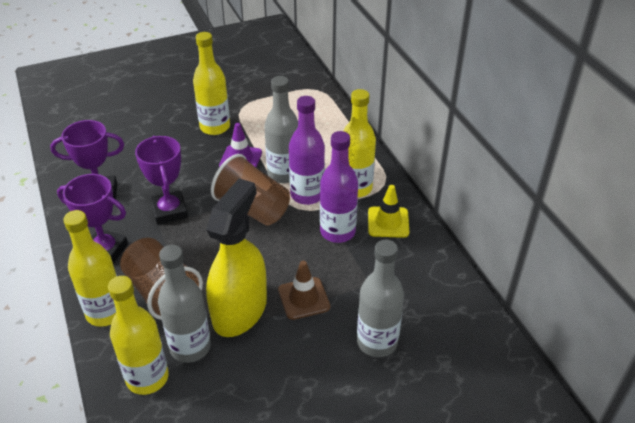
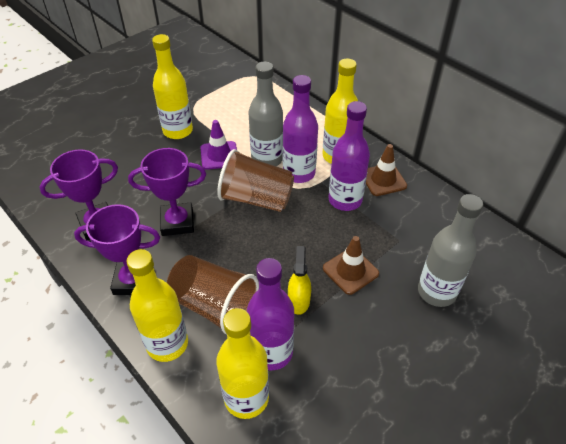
camera: 20 degrees left, 5 degrees up
purple trophy [135,136,188,225] -> purple trophy turned 60 degrees counterclockwise [128,148,206,236]
grey bottle [158,245,211,363] -> purple bottle [247,258,294,370]
yellow spray bottle [206,178,267,337] -> yellow spray bottle [288,246,311,315], size x0.46
yellow traffic cone [368,185,409,238] -> brown traffic cone [366,144,407,196]

